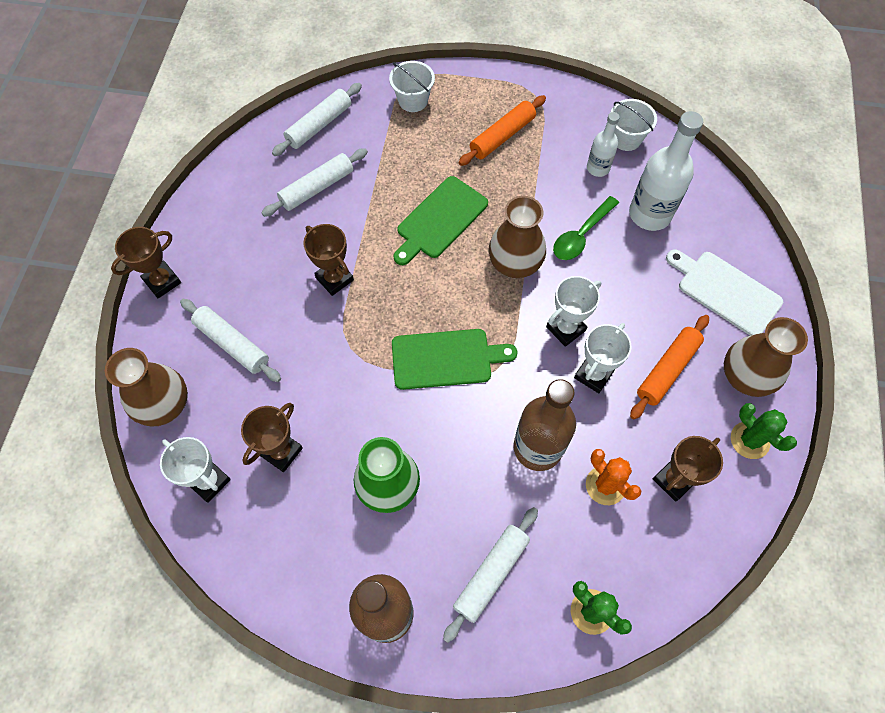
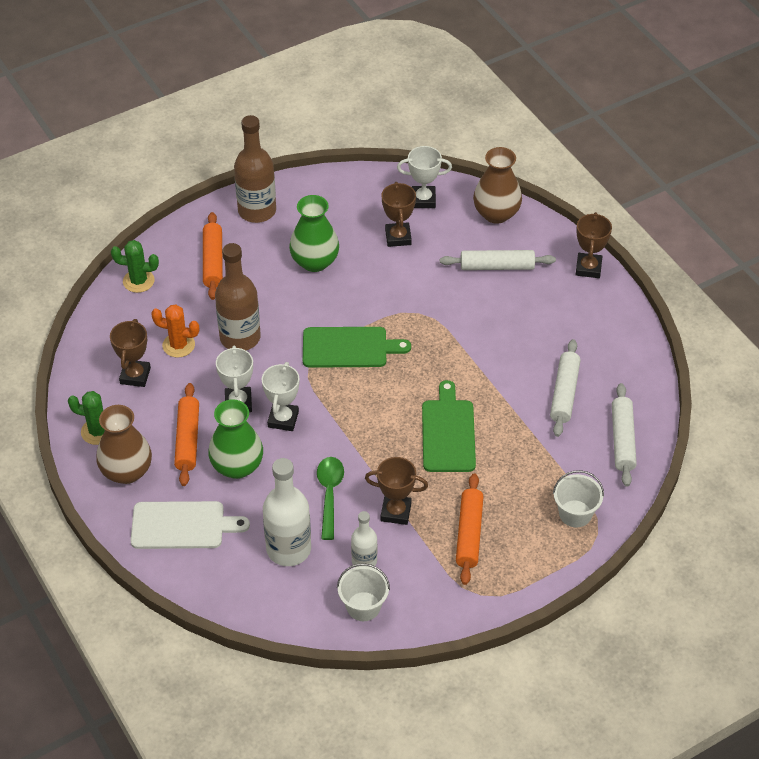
camera: 140 degrees right, 15 degrees down
brown trophy [303,224,354,296] -> brown trophy moved to [365,457,428,525]
green cutting board [392,329,517,390] -> green cutting board turned 135 degrees counterclockwise [303,327,411,368]
white rolling pin [443,507,538,643] -> orange rolling pin [203,212,223,300]
brown vase [489,196,546,278] -> none
none -> green vase [208,399,263,479]

